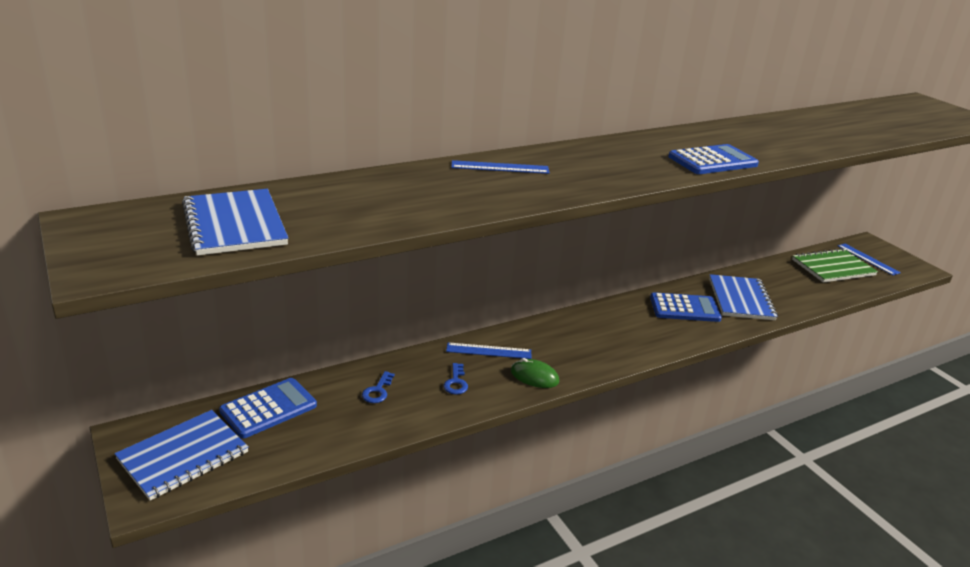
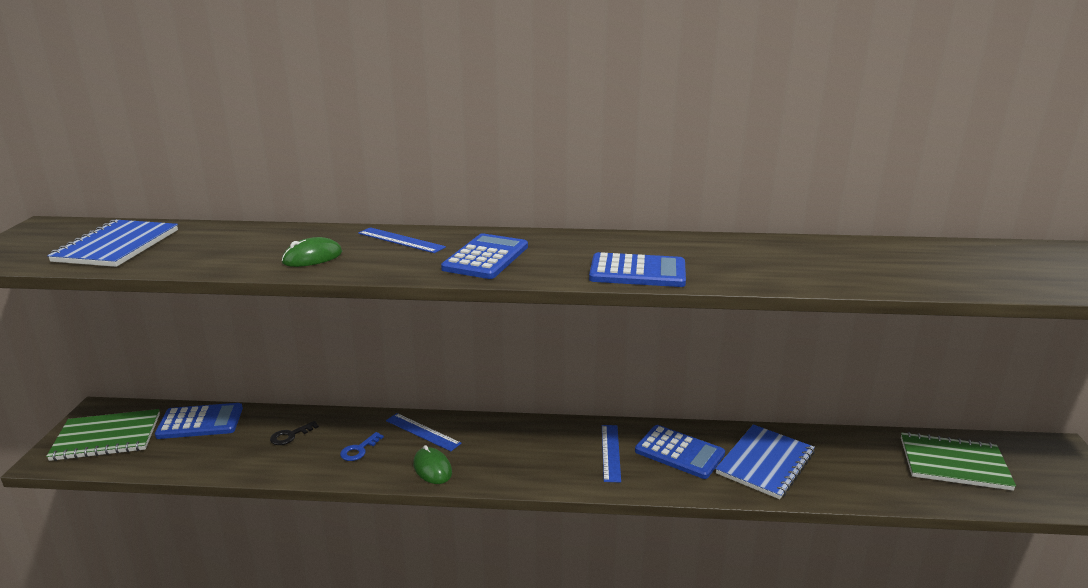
camera: 35 degrees right, 5 degrees down
blue notebook [114,410,249,501] -> green notebook [46,409,160,461]
blue key [362,371,395,403] -> black key [270,421,319,445]
blue ruler [838,244,901,275] -> blue ruler moved to [602,425,621,483]
none -> green mouse [282,237,342,267]
none -> blue calculator [441,233,528,279]

